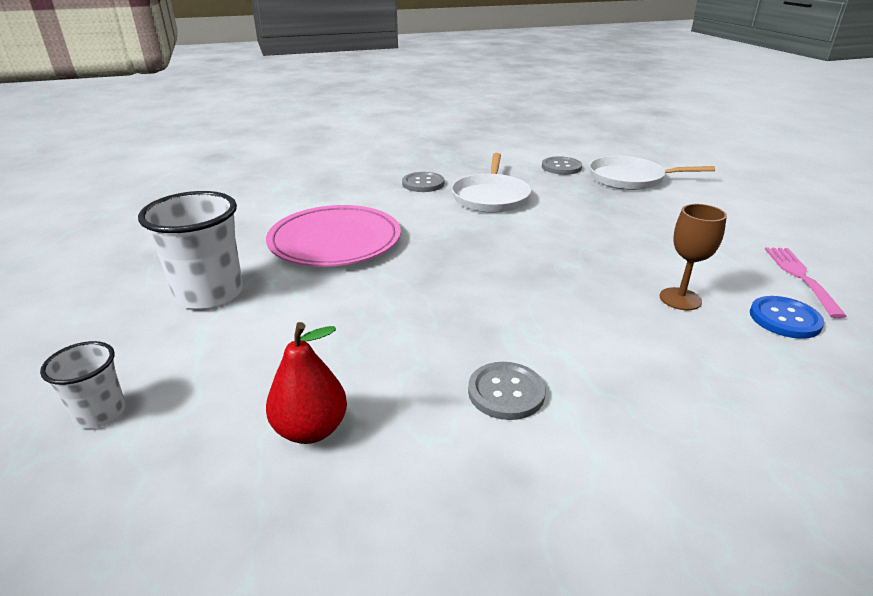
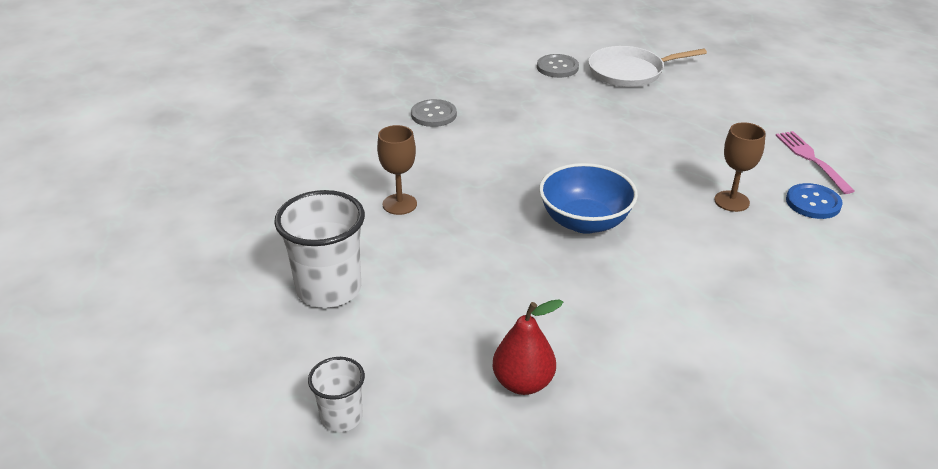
camera: 20 degrees left, 5 degrees up
pink plate [266,205,401,267] -> brown goblet [377,125,417,215]
white pan [451,153,531,213] -> none
grey button [468,362,546,420] -> none
none -> blue bowl [539,163,638,234]

